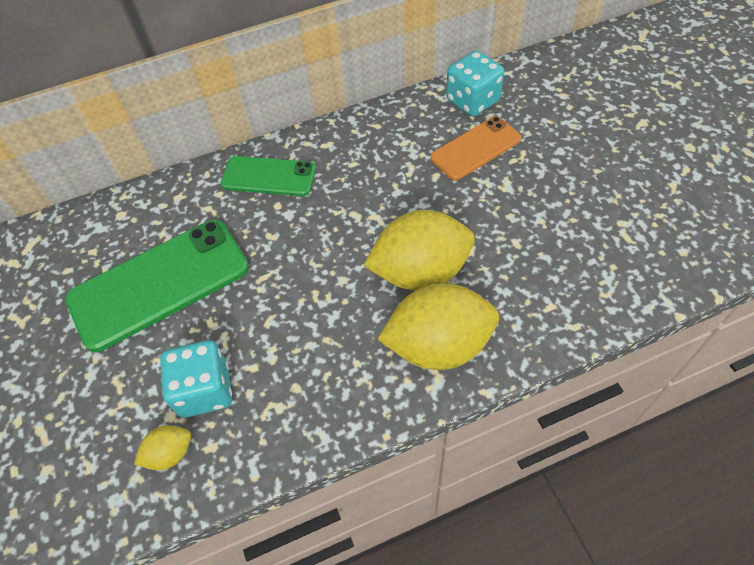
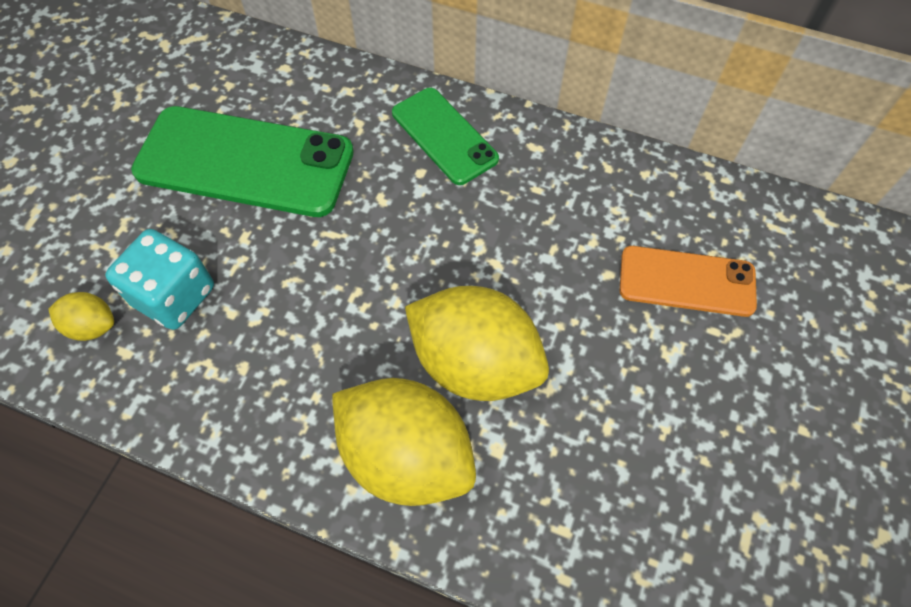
camera: 40 degrees right, 5 degrees up
turquoise dice [446,50,504,117] -> none

